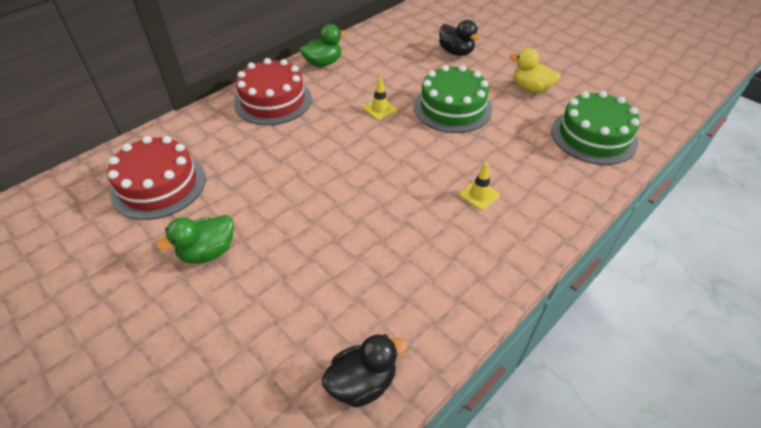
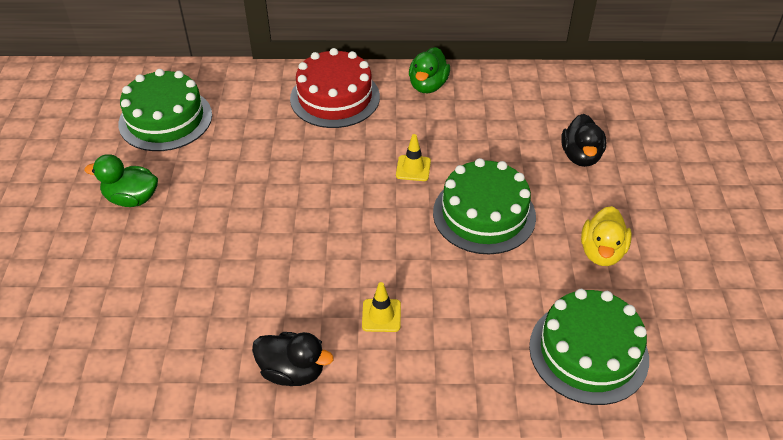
camera: 45 degrees right, 0 degrees up
red cake [107,136,206,220] -> green cake [118,69,212,151]
green duck [300,24,347,67] -> green duck turned 90 degrees clockwise [409,47,450,93]
black duck [322,334,408,408] -> black duck moved to [252,332,334,386]
yellow duck [509,48,560,93] -> yellow duck turned 150 degrees counterclockwise [581,206,632,266]

